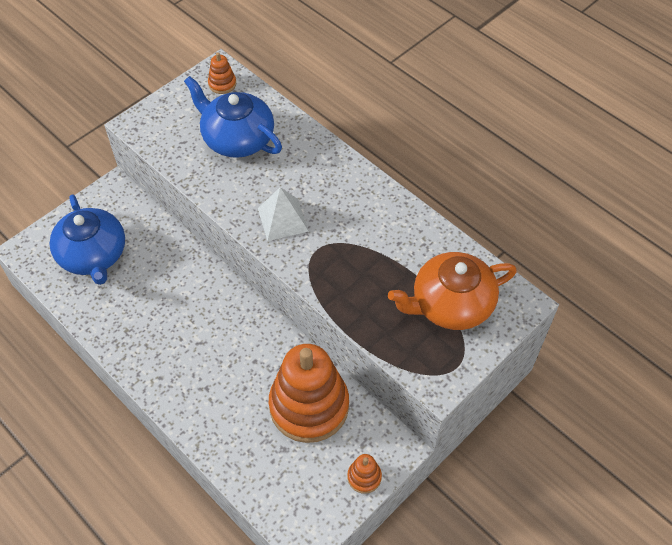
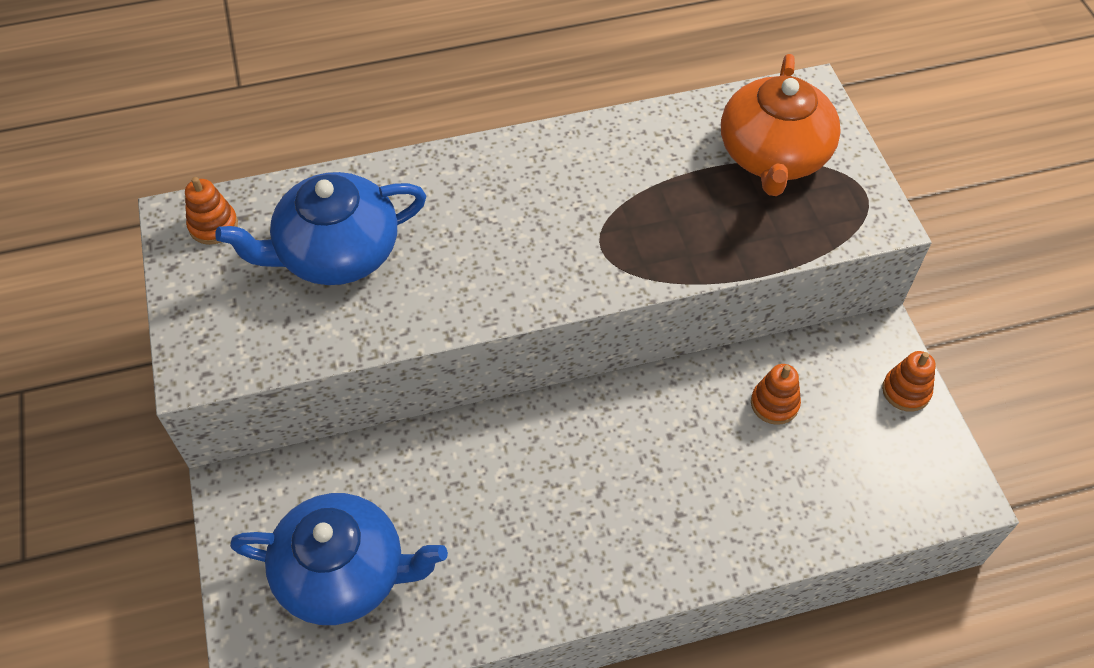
camera: 60 degrees left, 0 degrees up
white pyramid [258,187,309,241] -> none
orange stacking toy [269,344,349,443] -> orange stacking toy [751,364,801,425], size x0.41

